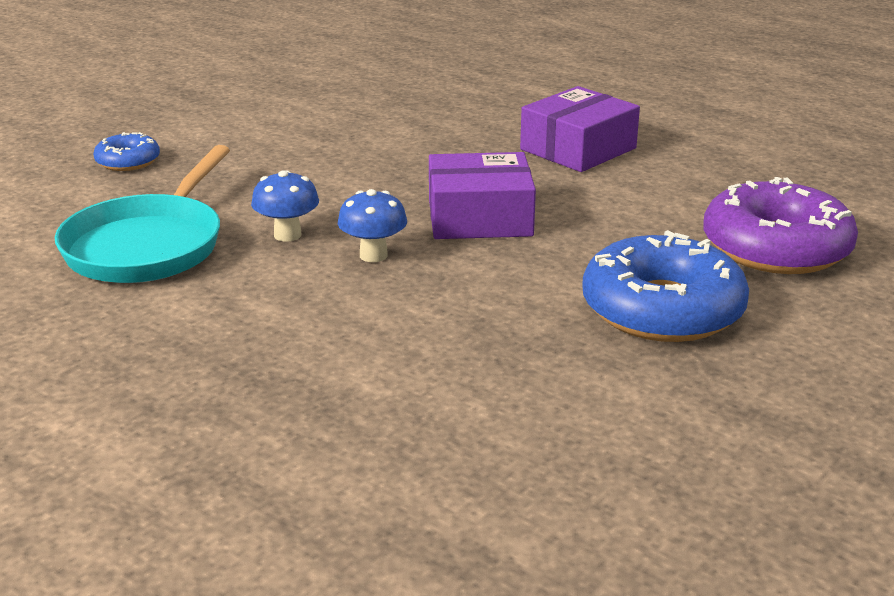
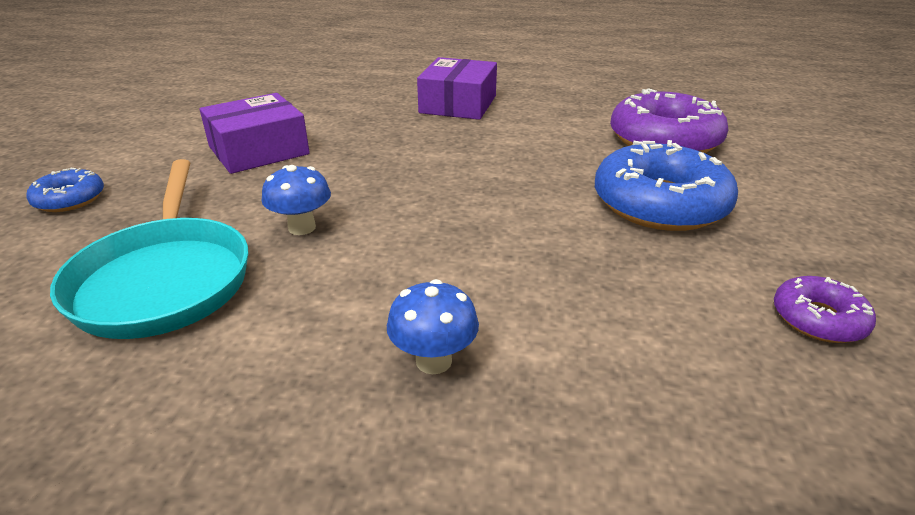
camera: 30 degrees left, 5 degrees up
blue mushroom [338,189,407,262] -> blue mushroom moved to [387,279,479,374]
purple box [429,152,536,239] -> purple box moved to [199,93,310,174]
none -> purple donut [774,276,876,343]

